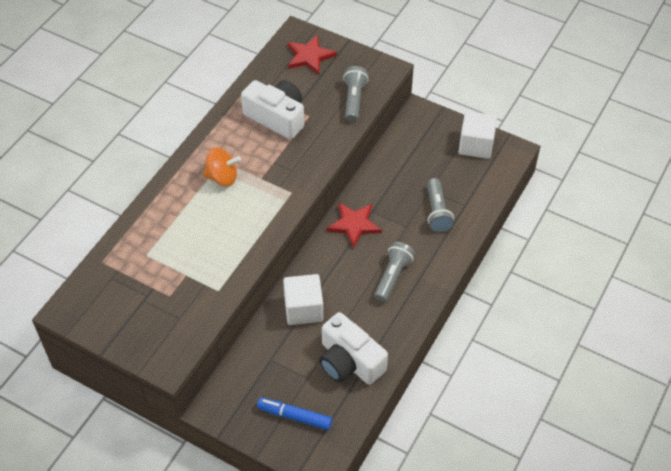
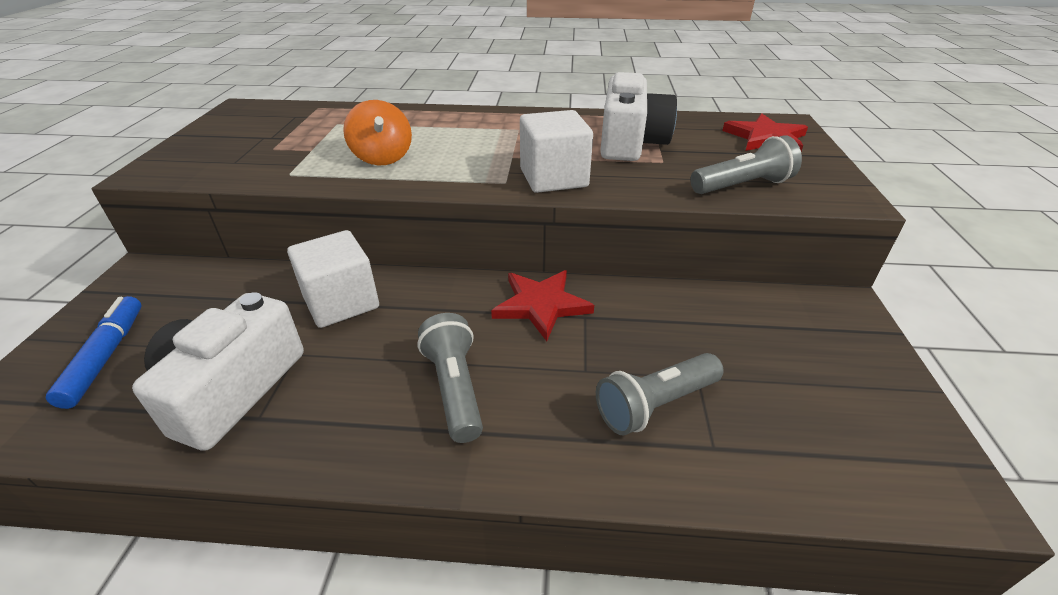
camera: 65 degrees right, 15 degrees down
orange spinning top [203,148,241,186] -> orange spinning top moved to [343,100,412,165]
grey flashlight [374,242,415,302] -> grey flashlight turned 105 degrees counterclockwise [418,313,483,443]
white cube [458,111,497,159] -> white cube moved to [520,110,593,193]

